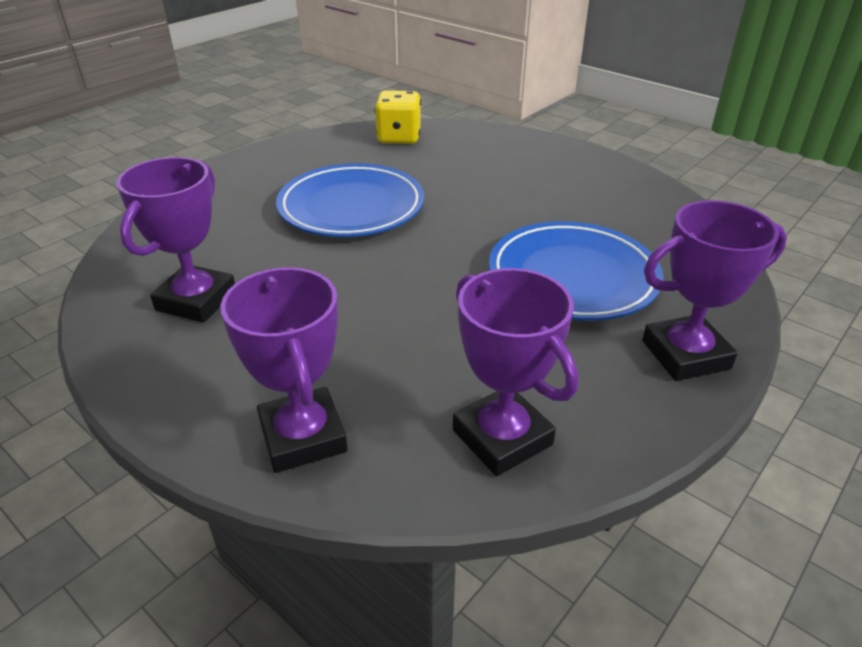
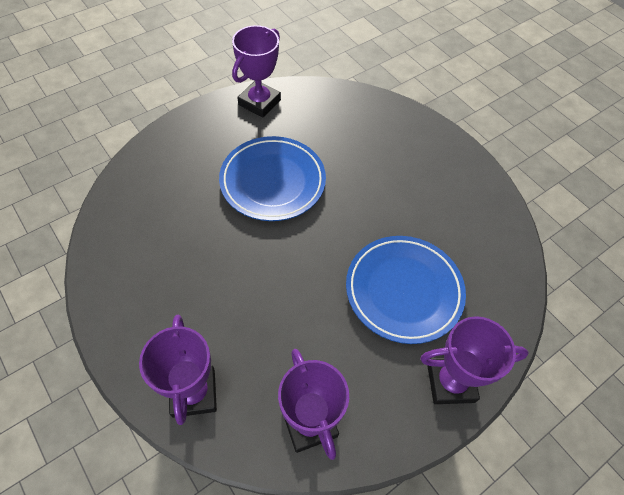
camera: 10 degrees right, 20 degrees up
purple trophy [116,157,235,323] -> purple trophy moved to [232,25,281,118]
yellow dice [375,90,421,144] -> none

